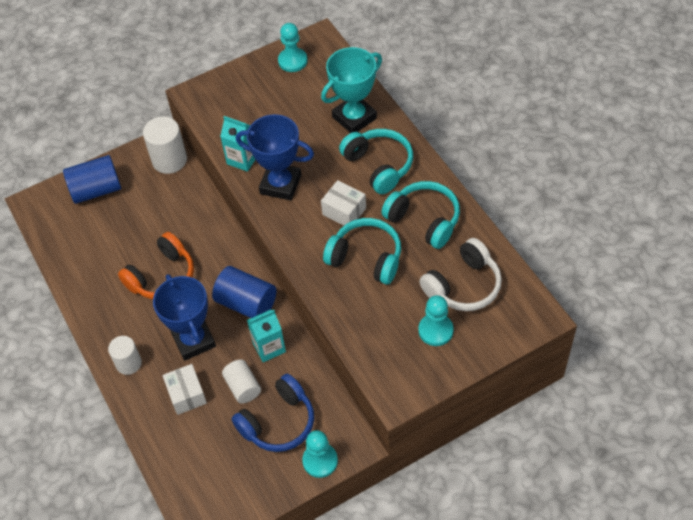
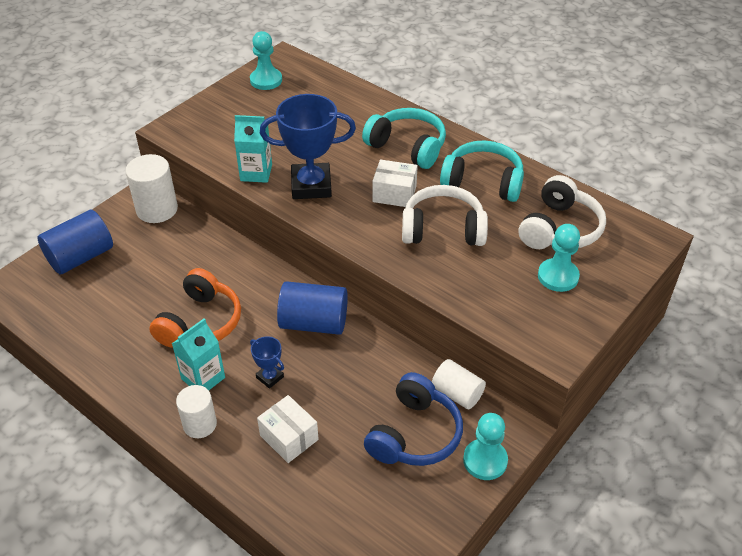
camera: 25 degrees left, 10 degrees down
blue trophy [153,274,216,361] -> blue trophy [250,336,284,389], size x0.47
white cylinder [222,359,261,404] -> white cylinder moved to [432,359,486,409]
turquoise carton [247,310,286,362] -> turquoise carton moved to [172,318,225,390]
turquoise trophy [321,47,382,133] -> none
turquoise headphones [323,218,401,285] -> white headphones [402,185,488,246]

